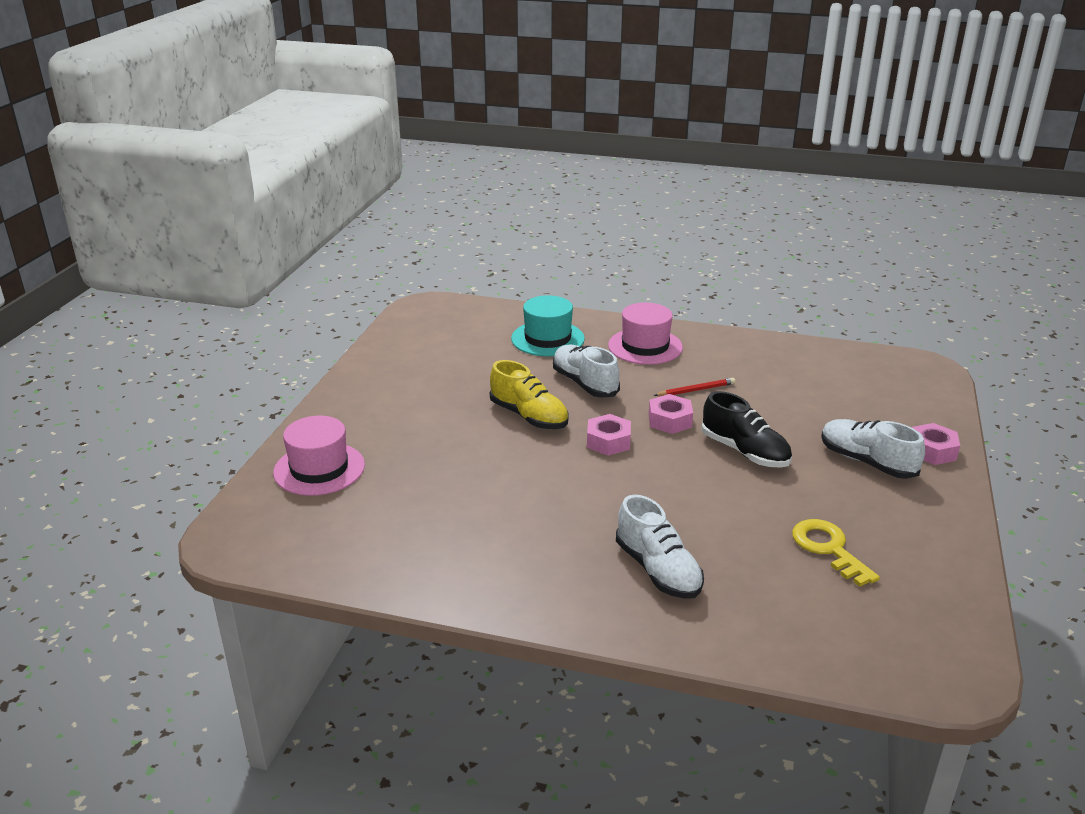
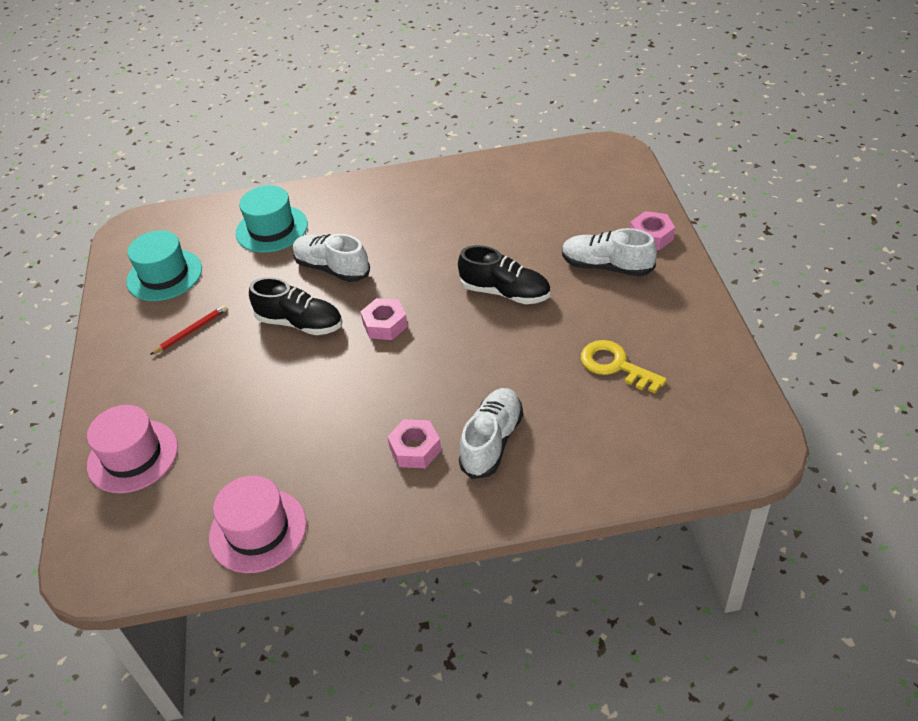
camera: 20 degrees left, 15 degrees up
yellow shoe [490,360,569,429] -> black shoe [249,277,342,335]
pink hat [608,303,683,365] -> pink hat moved to [209,476,307,573]
white shoe [616,495,704,599] -> white shoe turned 105 degrees counterclockwise [459,388,523,479]
pink nut [649,394,693,434] -> pink nut moved to [387,419,442,468]
red pencil [653,378,735,396] -> red pencil moved to [150,305,227,355]
none -> turquoise hat [126,230,202,301]

